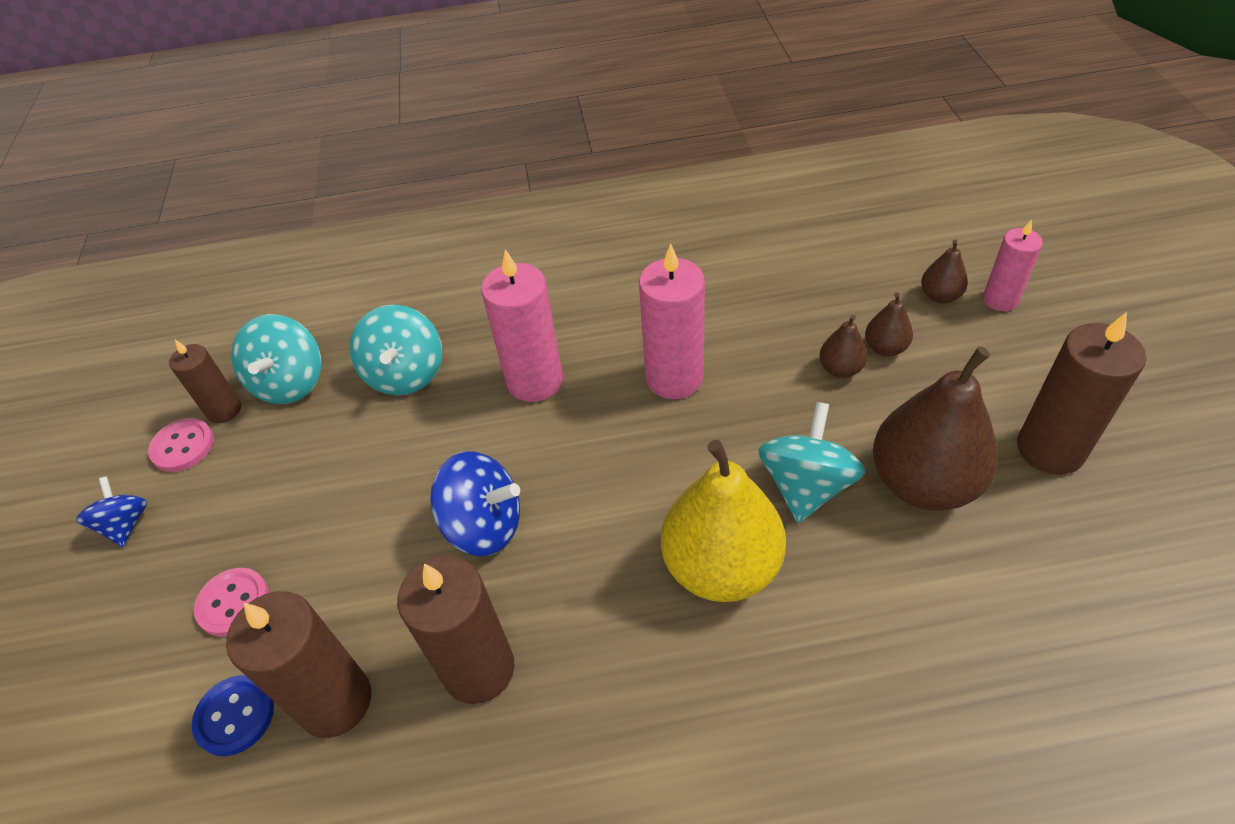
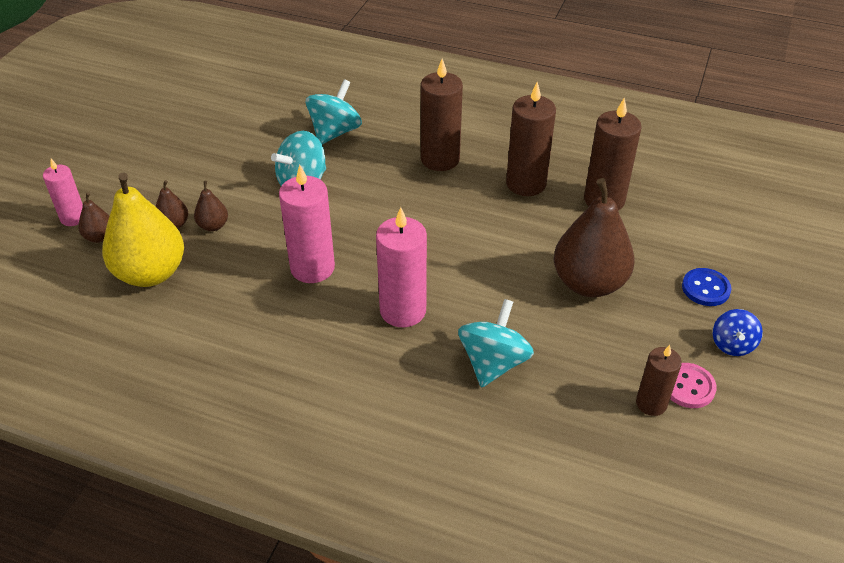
camera: 155 degrees left, 5 degrees down
blue button [192,675,274,756] -> blue button moved to [682,268,731,306]
pink button [194,568,269,637] -> none
turquoise spinning top [231,314,321,404] -> turquoise spinning top moved to [306,79,362,145]
blue spinning top [430,451,520,556] -> none
yellow pear [661,440,786,602] -> yellow pear moved to [102,172,184,287]
brown pear [873,347,998,511] -> brown pear moved to [554,178,635,297]
brown candle [1017,312,1146,475] -> brown candle moved to [421,59,463,171]

